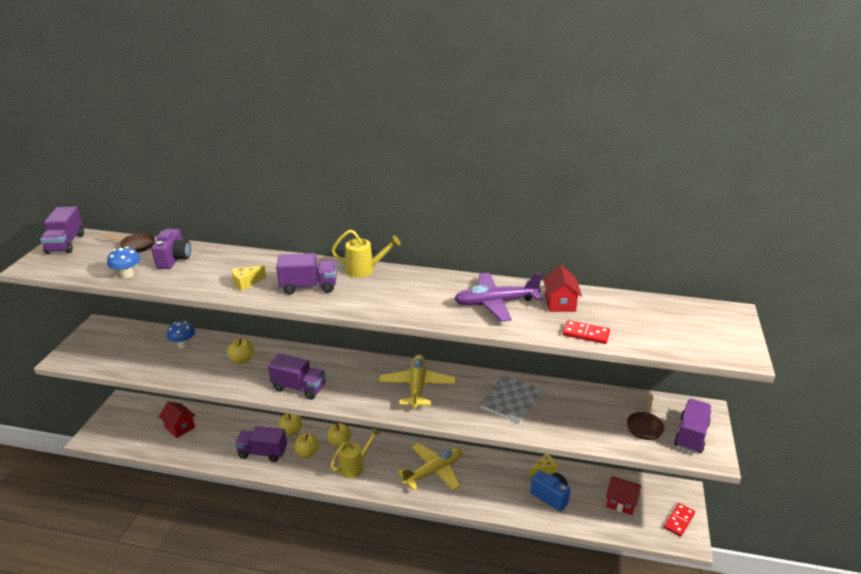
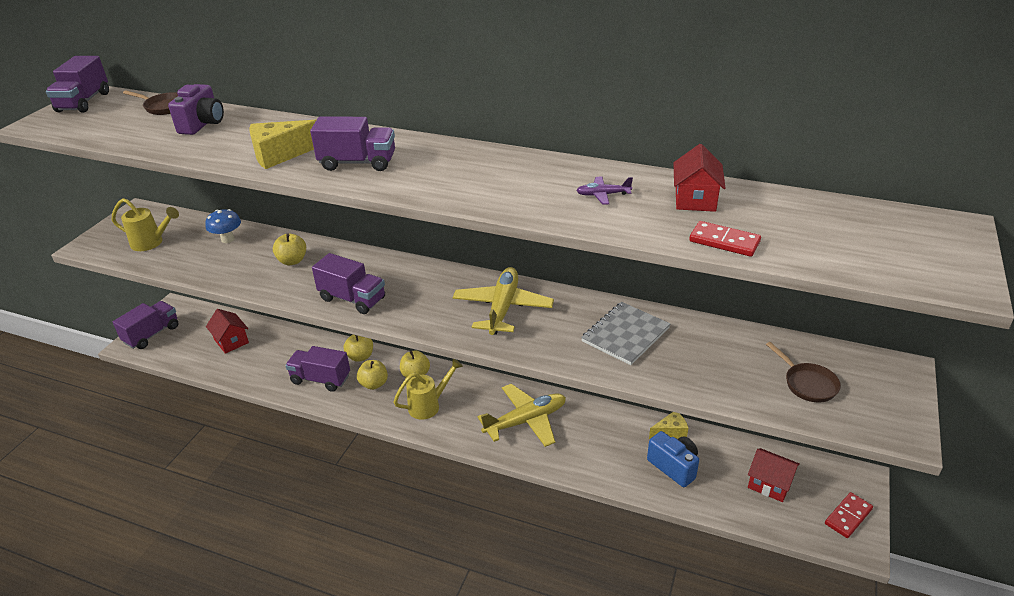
camera: 10 degrees right, 5 degrees up
blue mushroom [107,247,141,278] -> none
yellow cheese [231,265,266,291] -> yellow cheese [249,120,316,169], size x1.55
yellow watering can [331,230,401,278] -> yellow watering can moved to [112,198,179,251]
purple plane [454,273,542,321] -> purple plane [576,176,633,205], size x0.45
brown pan [627,394,665,440] -> brown pan turned 60 degrees counterclockwise [766,342,841,402]
purple truck [674,399,712,453] -> purple truck moved to [113,301,179,349]

